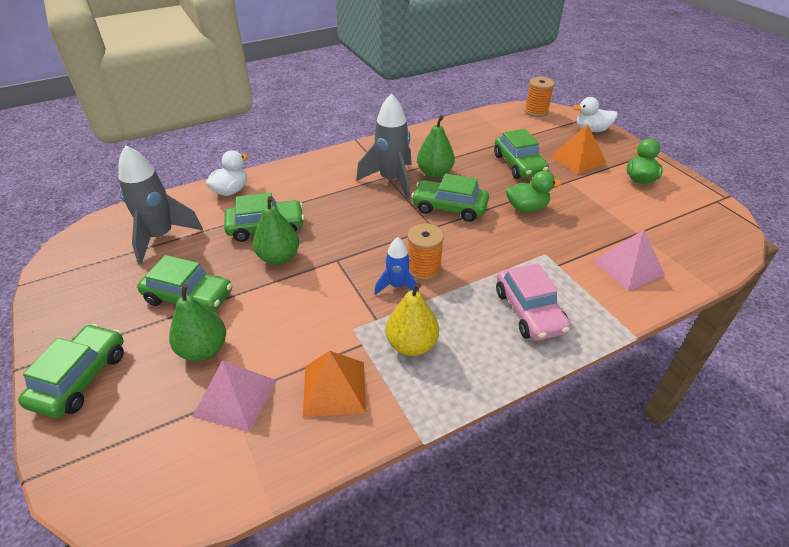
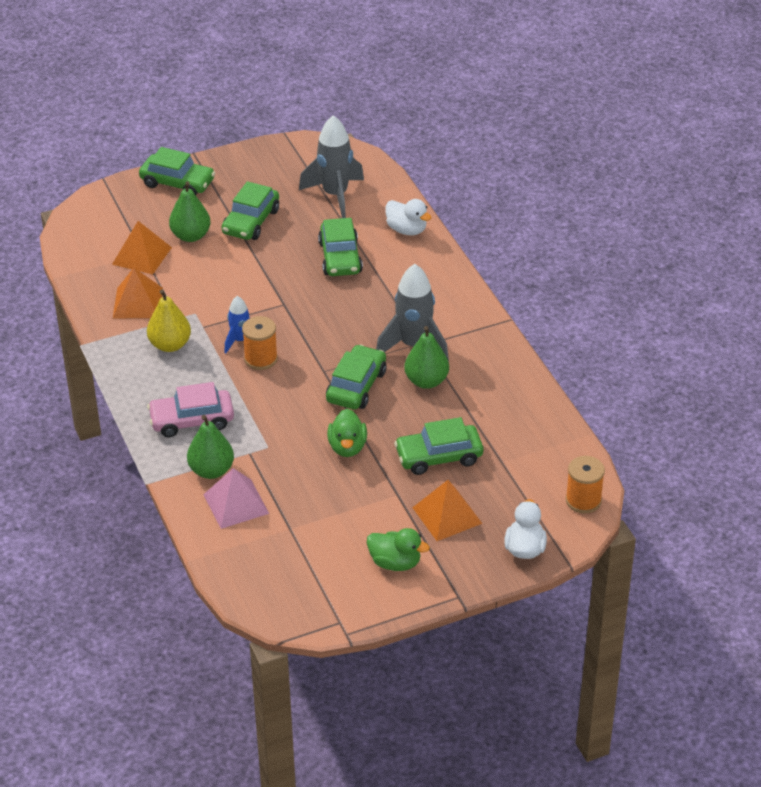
camera: 95 degrees right, 0 degrees up
pink pyramid [192,360,277,432] -> orange pyramid [112,221,172,274]
green pear [253,196,299,265] -> green pear moved to [187,415,234,479]

